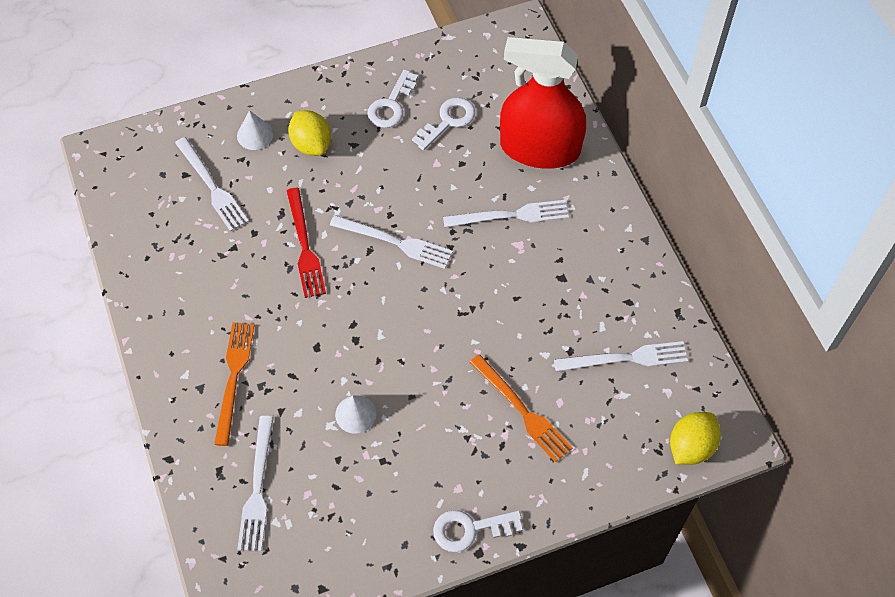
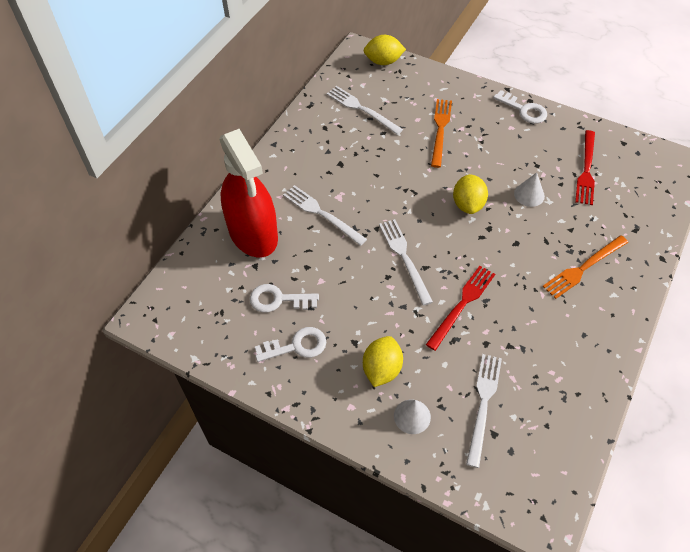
camera: 130 degrees left, 5 degrees down
white fork [237,416,274,551] -> none
none -> yellow lemon [453,174,488,214]
none -> red fork [575,130,595,205]

